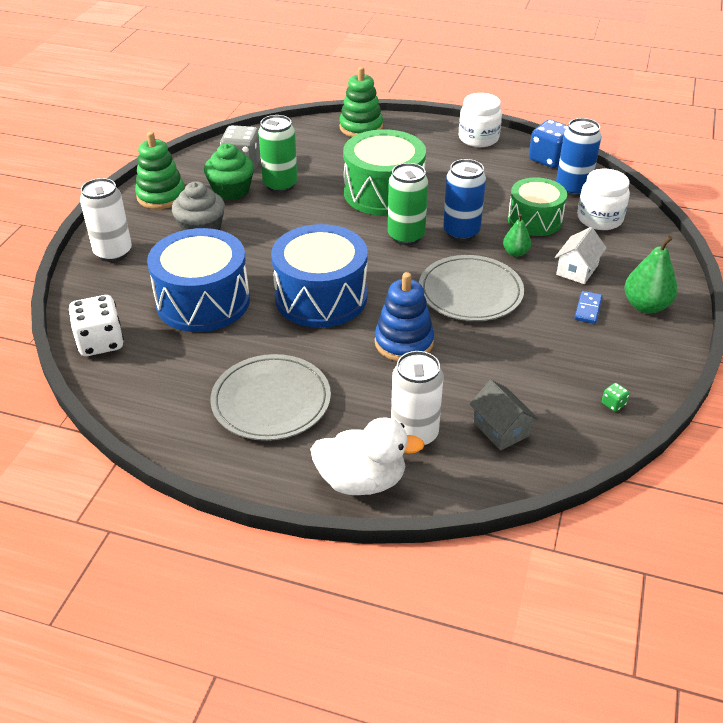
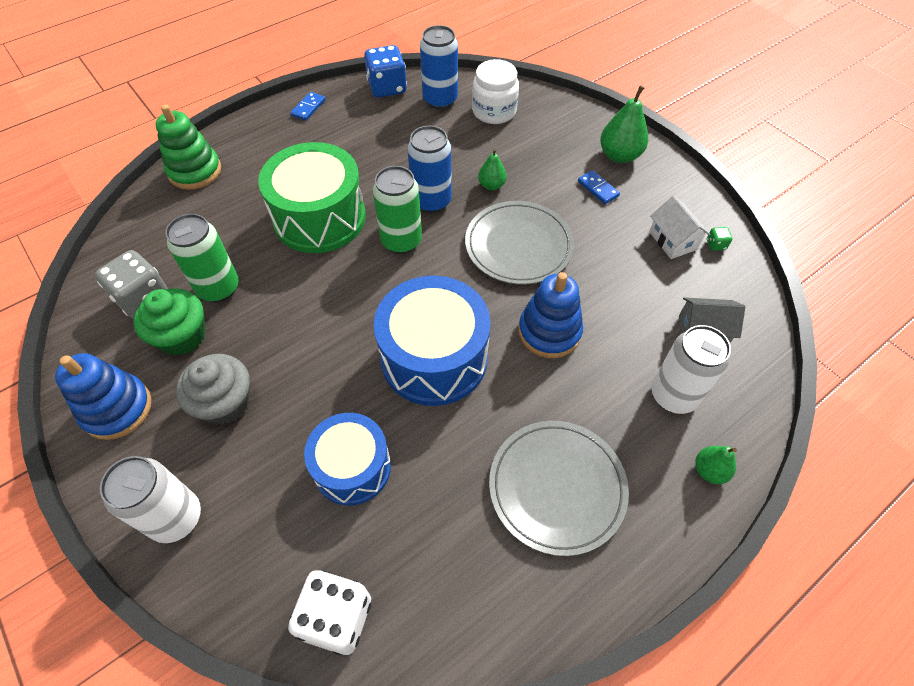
camera: 55 degrees left, 15 degrees up
green stacking toy [135,131,185,209] -> blue stacking toy [55,353,151,440]
blue drum [147,228,250,332] -> blue drum [304,413,391,505], size x0.65
white duck [310,417,425,495] -> green pear [695,446,737,484]
white jar [459,93,502,147] -> blue domino [290,92,326,121]
green drum [508,177,567,236] -> none
white house [555,227,607,284] -> white house moved to [649,196,710,259]

